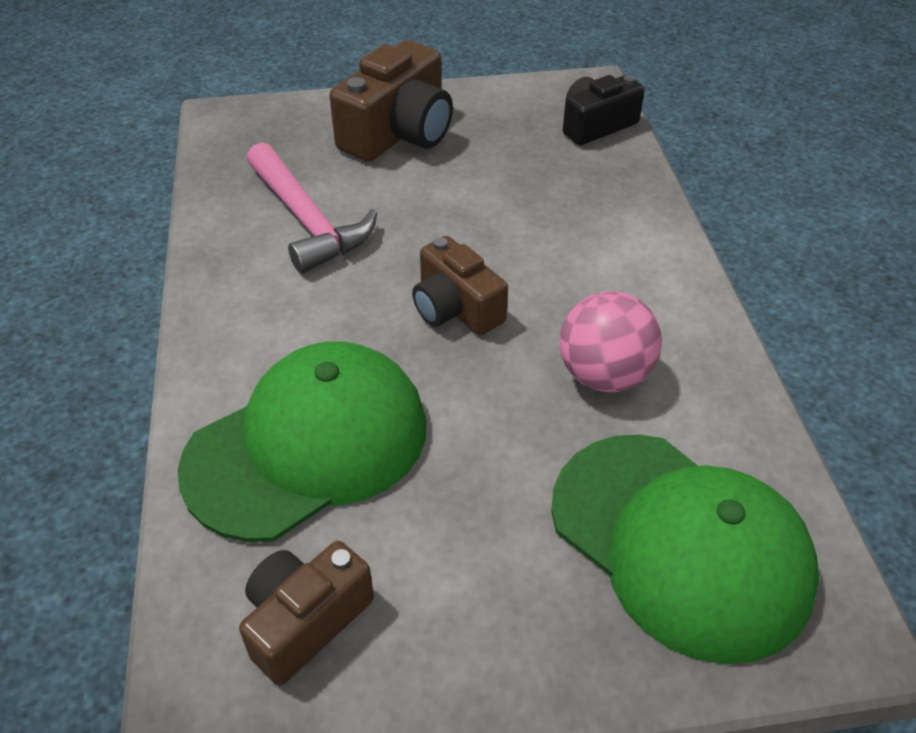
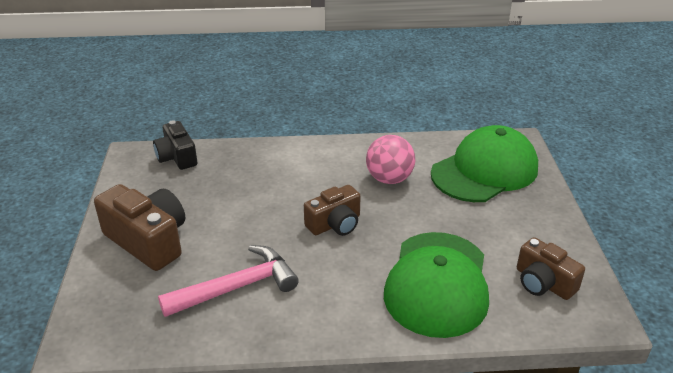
camera: 85 degrees left, 10 degrees down
green cap [178,341,426,542] -> green cap turned 135 degrees counterclockwise [384,232,489,338]

